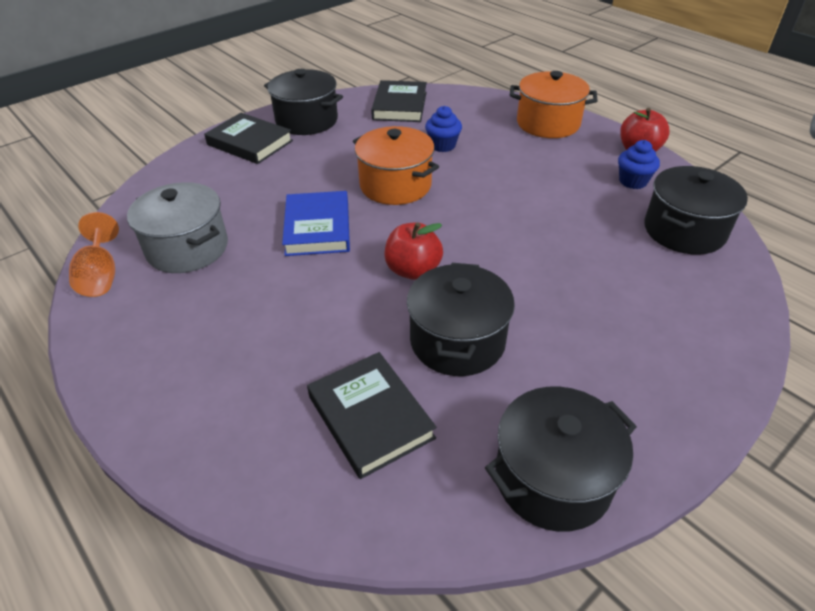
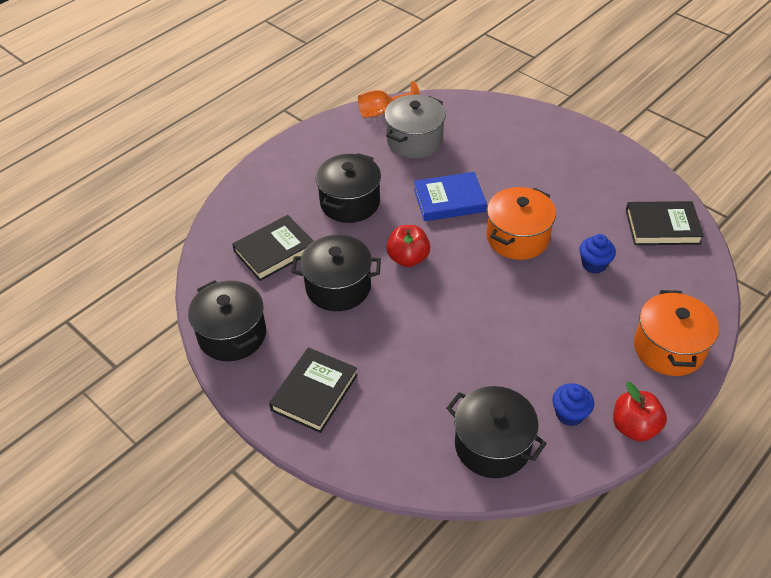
camera: 85 degrees right, 5 degrees up
black book [204,113,293,164] -> black book moved to [269,347,358,433]
black pot [264,69,343,135] -> black pot moved to [316,153,381,223]

